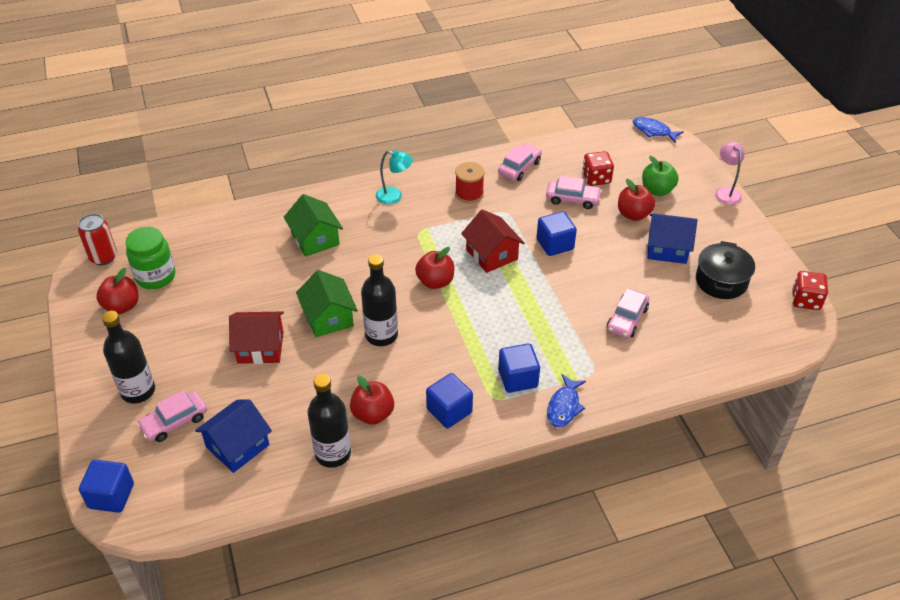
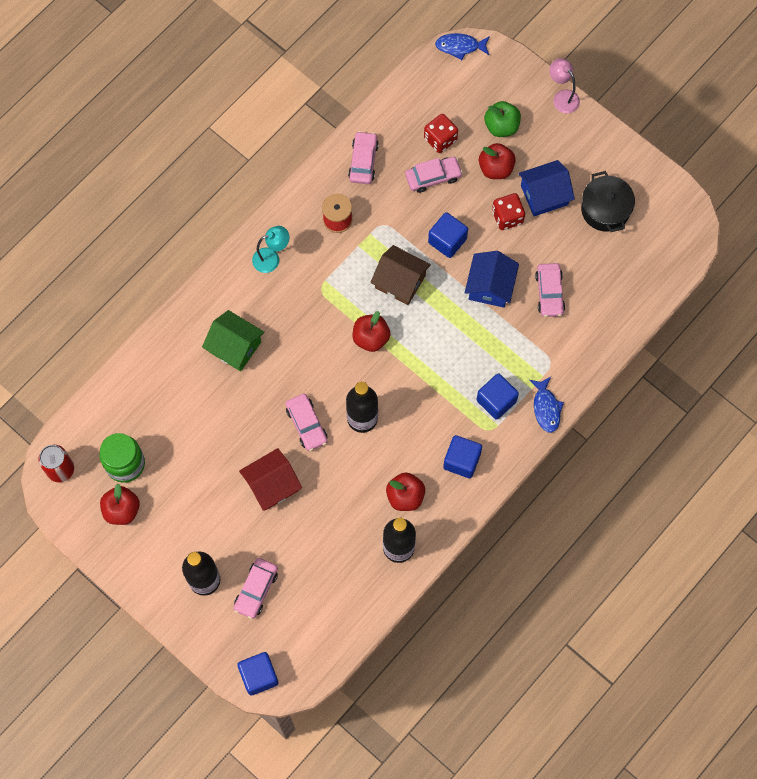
camera: 30 degrees left, 25 degrees up
blue house [195,400,272,473] -> blue house moved to [465,251,519,308]
green house [296,270,358,337] -> pink car [285,394,328,451]
red house [461,209,524,273] -> brown house [370,245,431,305]
red dice [792,271,828,310] -> red dice moved to [492,193,525,230]

